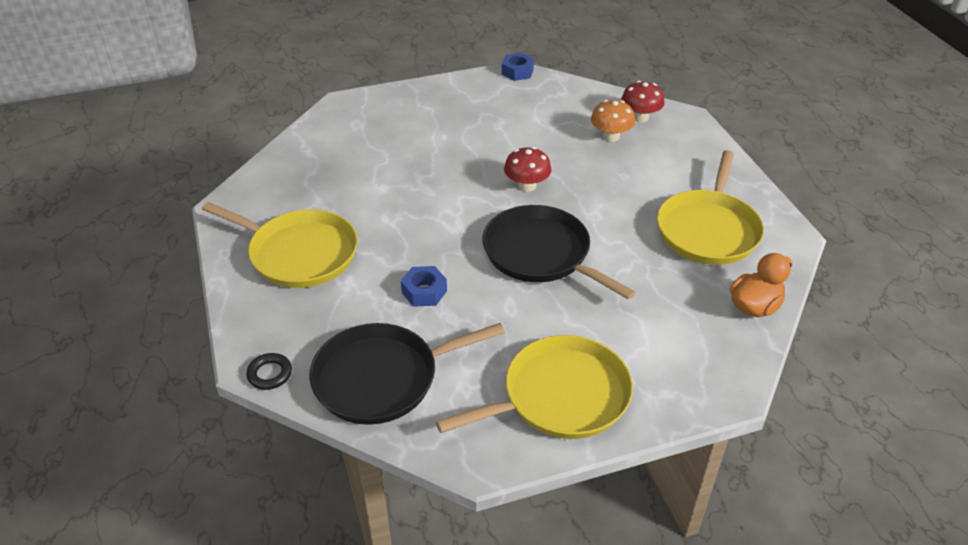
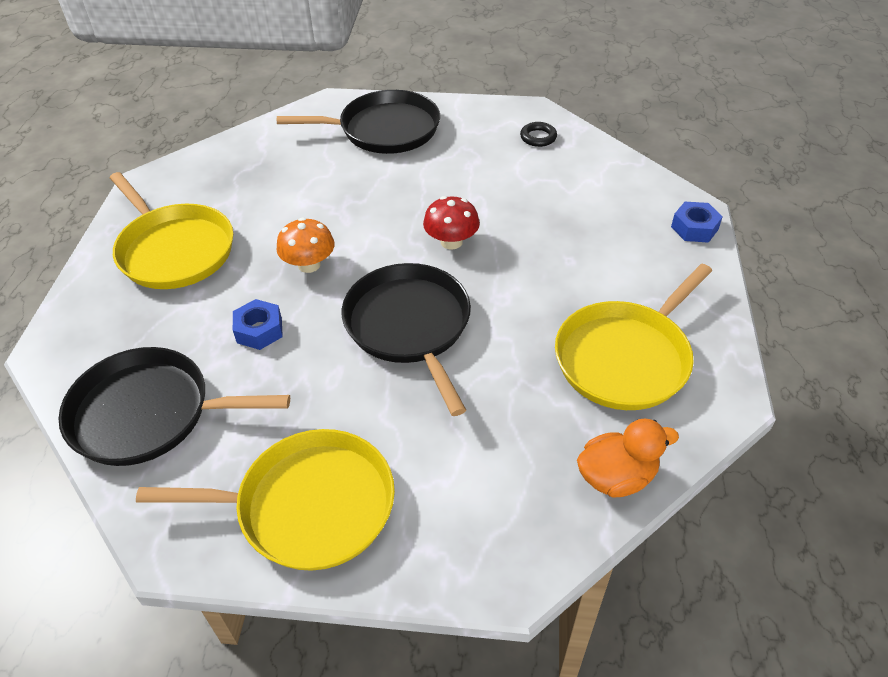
camera: 25 degrees right, 5 degrees up
black ring [246,353,292,390] -> black ring moved to [520,122,557,147]
blue nut [502,53,534,81] -> blue nut moved to [671,202,723,243]
orange mushroom [591,100,635,142] -> orange mushroom moved to [276,217,334,273]
red mushroom [621,81,665,122] -> none
none -> black pan [277,90,440,154]

